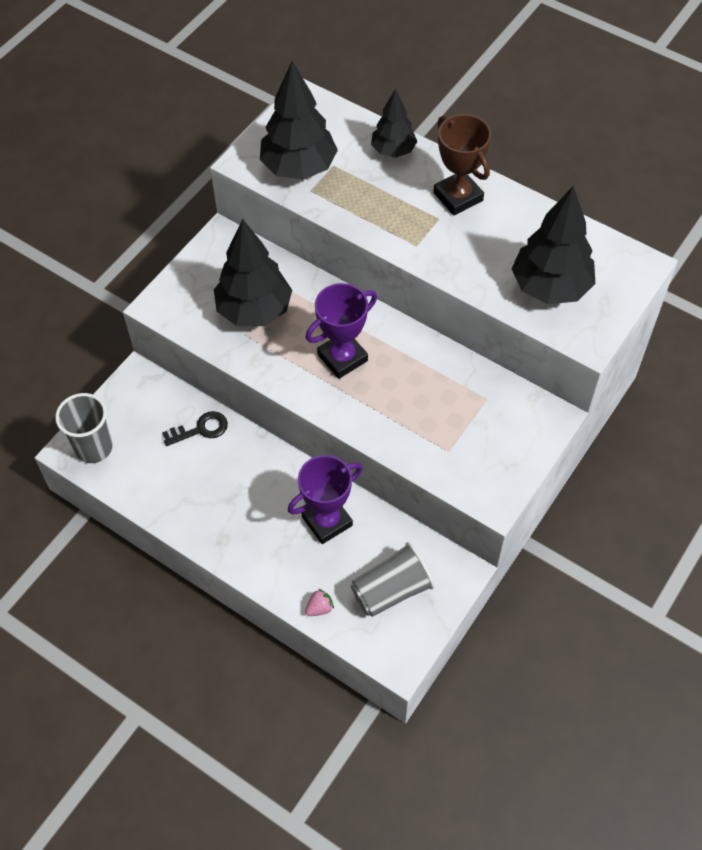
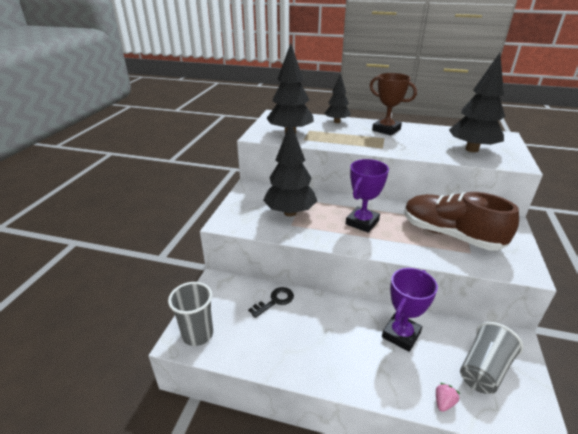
camera: 20 degrees left, 25 degrees down
none -> brown shoe [404,192,519,251]

